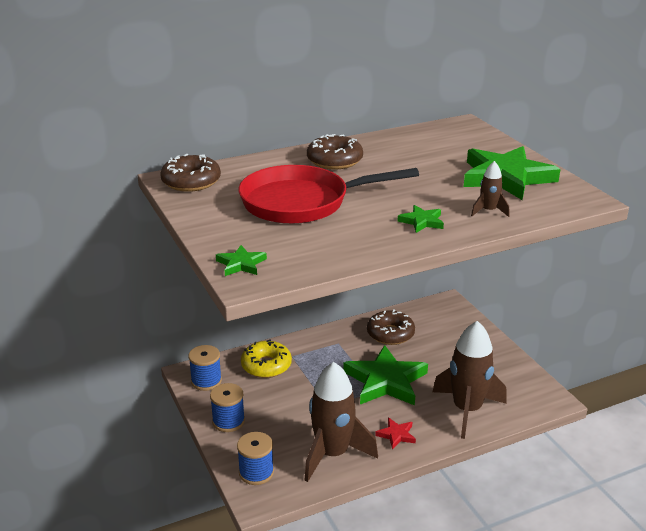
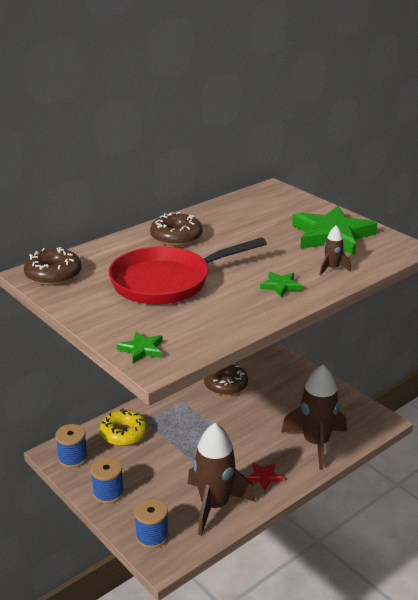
camera: 15 degrees left, 0 degrees up
green star [343,345,428,405] -> none

